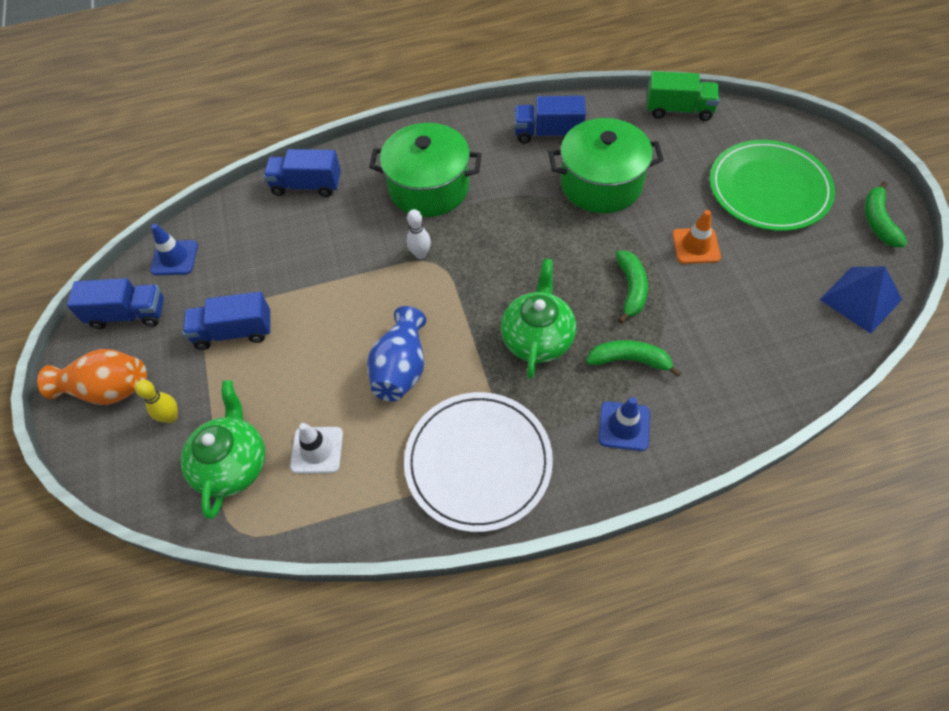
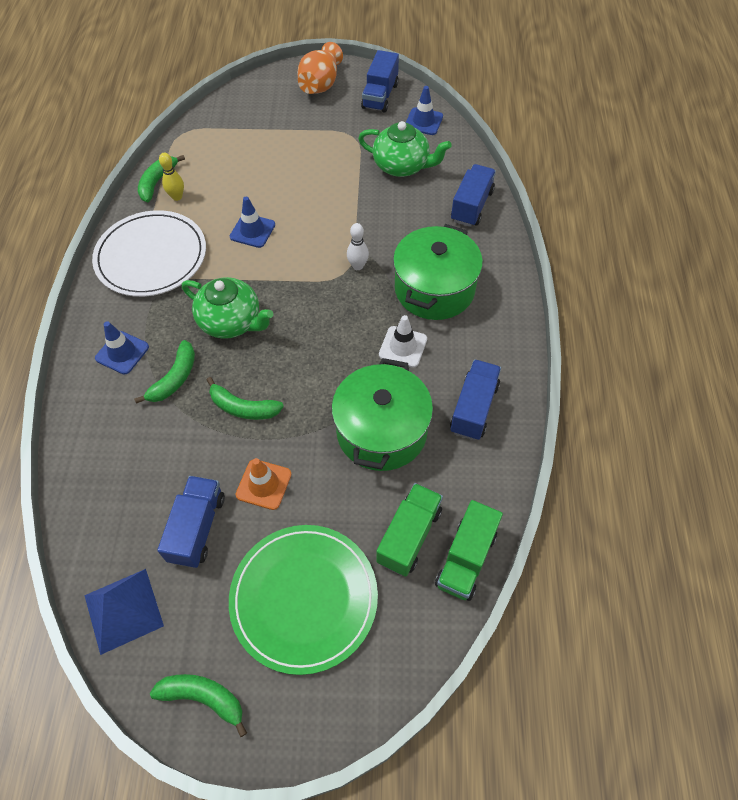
camera: 105 degrees right, 0 degrees up
yellow bowling pin [135,380,178,423] -> yellow bowling pin moved to [159,153,184,201]
green teapot [180,380,265,519] -> green teapot moved to [358,121,452,177]
blue truck [183,292,271,350] -> blue truck moved to [157,476,225,568]
white traffic cone [290,423,343,474] -> white traffic cone moved to [379,315,427,368]
blue vase [367,306,426,402] -> blue traffic cone [230,197,275,248]
none -> green banana [138,155,185,202]
none -> green truck [376,483,443,577]

